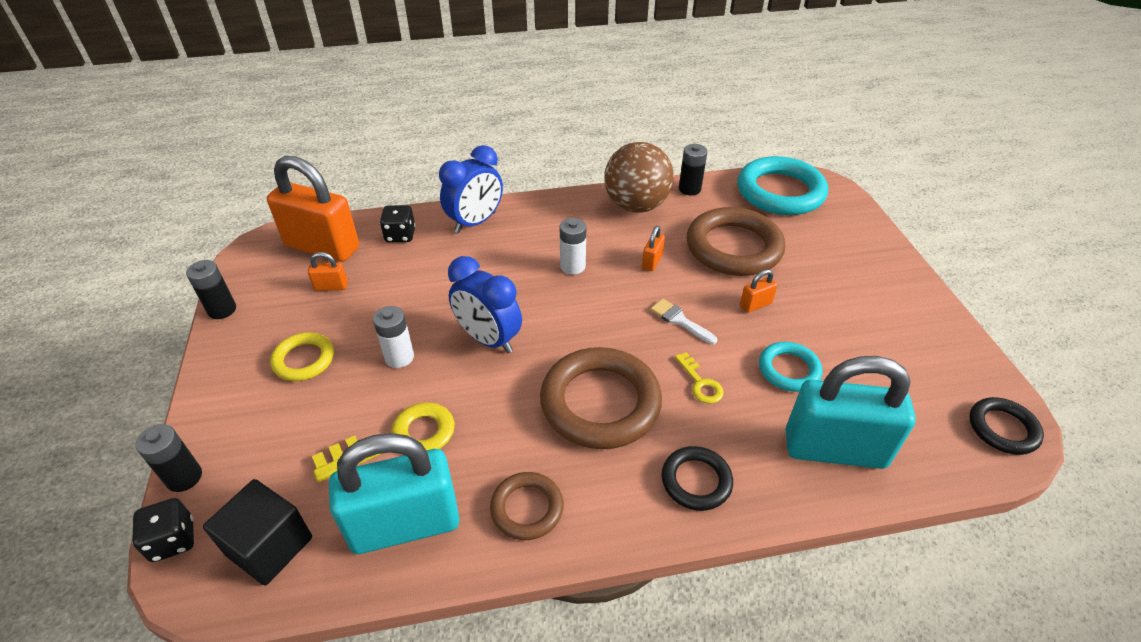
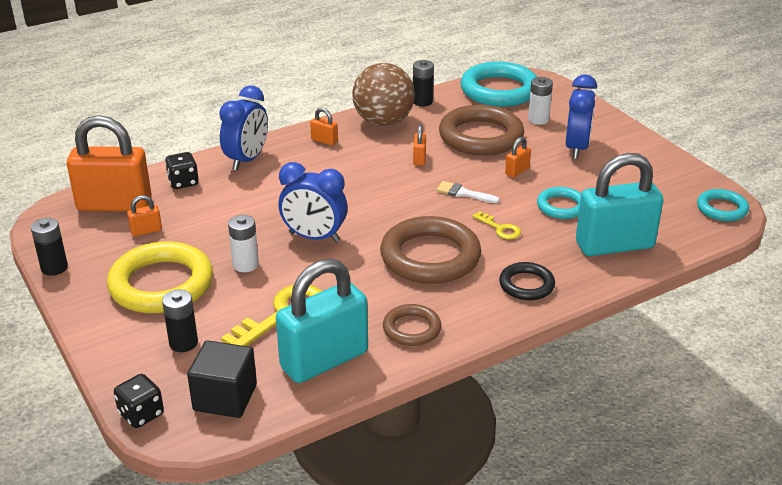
camera: 20 degrees left, 10 degrees down
black battery [136,424,202,492] -> black battery moved to [162,290,198,352]
yellow ring [270,332,334,381] -> yellow ring [107,242,213,313], size x1.87
white battery [560,218,586,275] -> white battery moved to [528,77,553,125]
black ring [969,397,1044,455] -> turquoise ring [697,189,749,221]
none -> orange padlock [310,108,338,146]
none -> blue clock [566,74,597,159]

